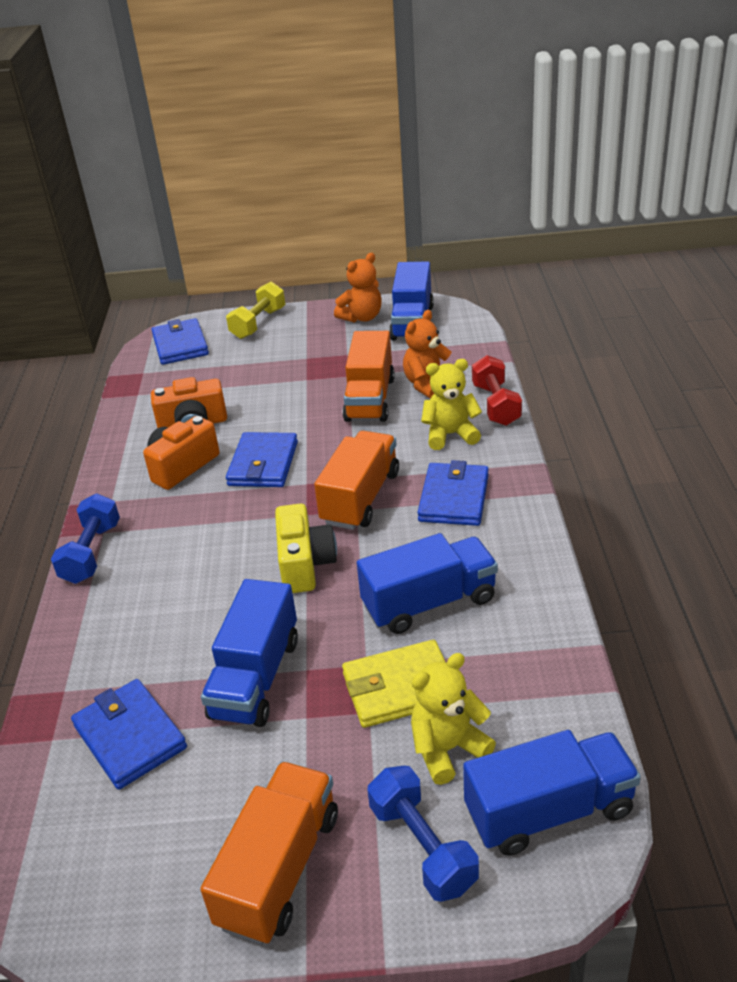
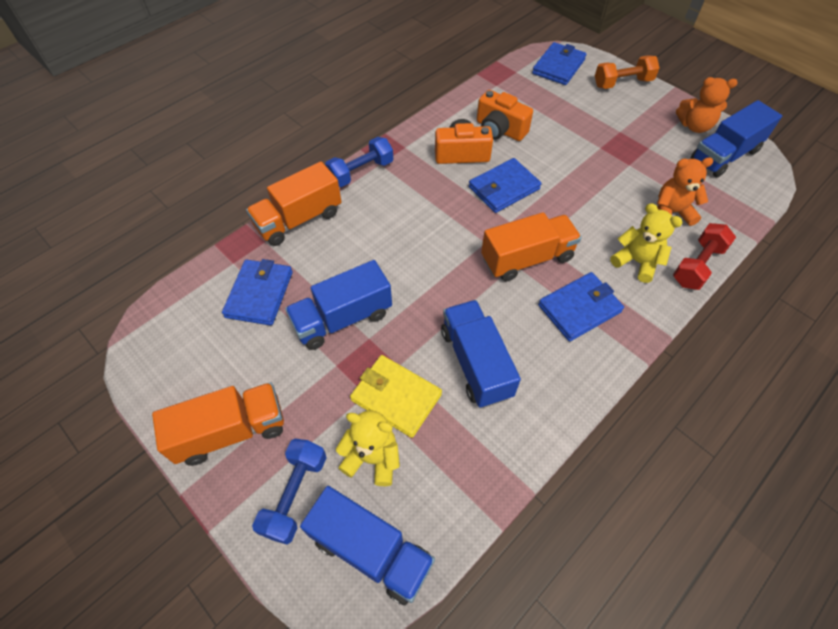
camera: 45 degrees right, 20 degrees up
yellow dumbbell [226,282,285,339] -> orange dumbbell [595,55,660,89]
yellow camera [275,504,337,593] -> none
orange truck [342,331,395,422] -> orange truck moved to [246,161,342,246]
blue truck [357,533,498,634] -> blue truck turned 135 degrees counterclockwise [441,300,521,408]

